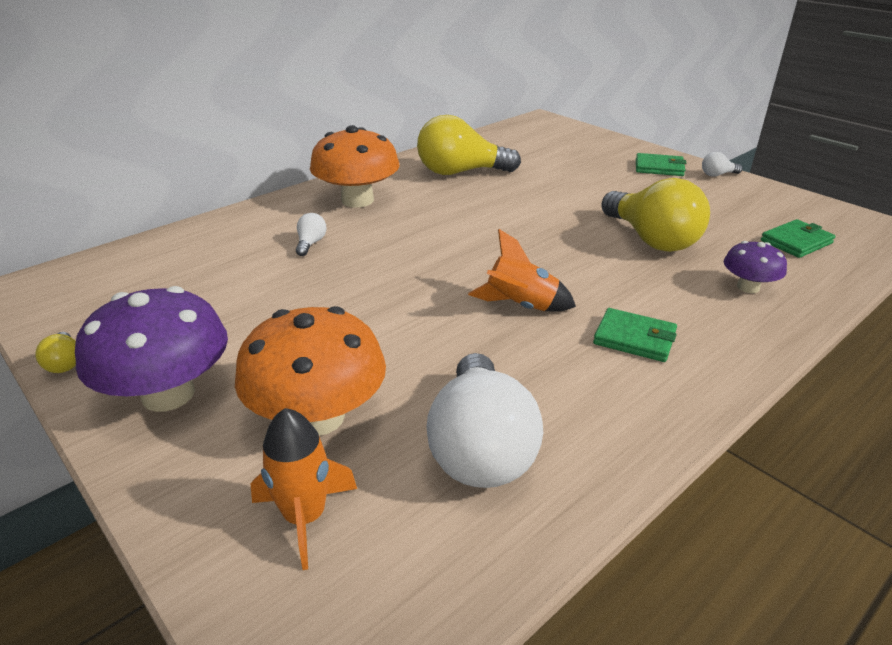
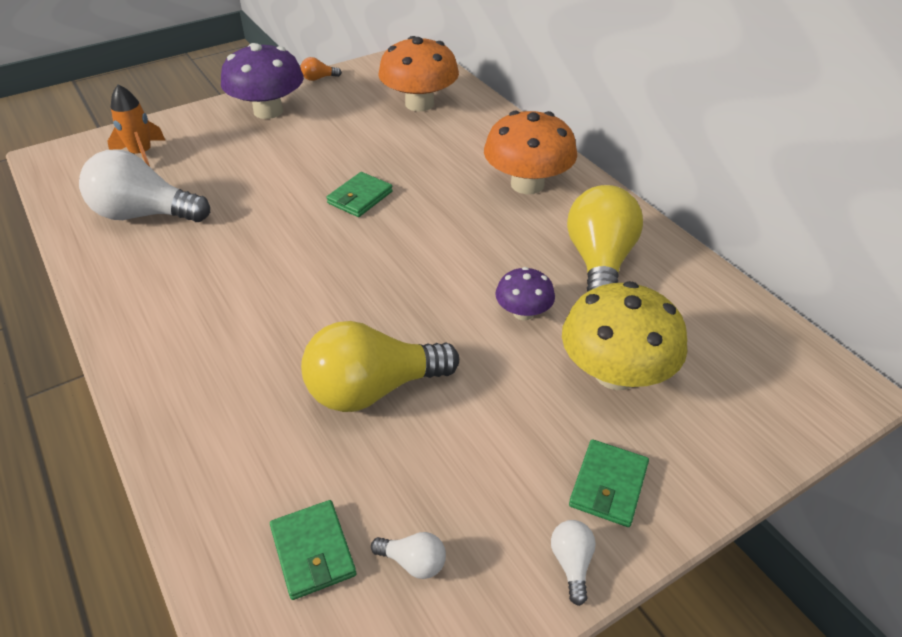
camera: 100 degrees right, 10 degrees up
yellow light bulb [35,332,76,373] -> orange light bulb [300,57,342,81]
orange mushroom [235,306,386,436] -> orange mushroom moved to [378,36,459,111]
white light bulb [296,213,326,256] -> white light bulb moved to [371,532,446,579]
orange rocket [468,229,576,312] -> none
green wallet [593,308,677,362] -> green wallet moved to [326,172,393,217]
purple mushroom [723,241,787,293] -> purple mushroom moved to [495,267,555,320]
none -> yellow mushroom [562,281,688,390]

